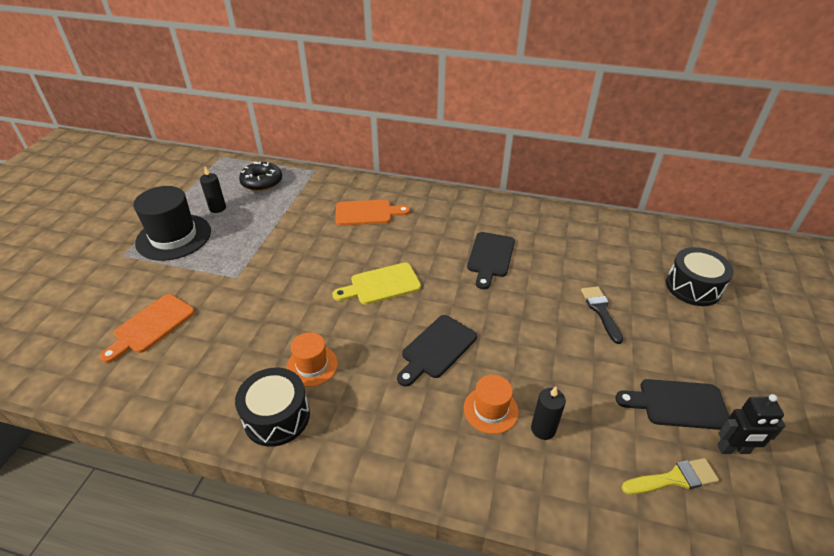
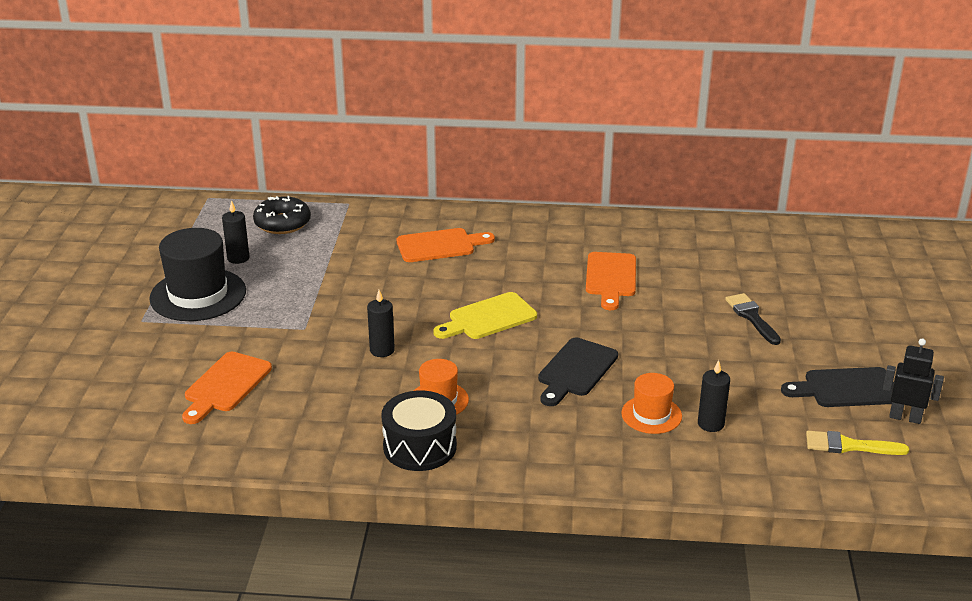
camera: 10 degrees left, 10 degrees down
black cutting board [467,232,515,289] -> orange cutting board [586,252,636,310]
yellow brush [622,458,719,495] -> yellow brush turned 150 degrees counterclockwise [806,431,909,455]
black drum [666,247,734,306] -> none
black robot [717,394,785,454] -> black robot turned 150 degrees counterclockwise [883,339,944,424]
none -> black candle [367,290,395,357]

